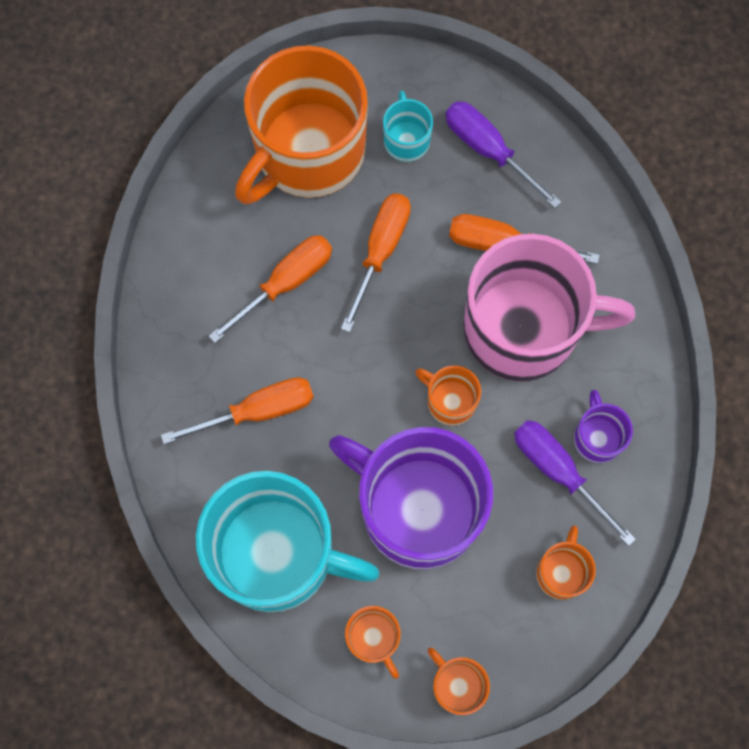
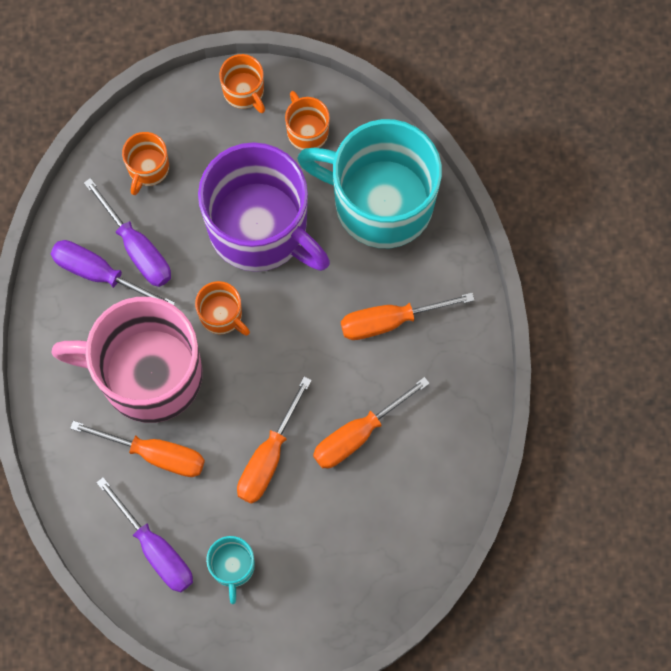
camera: 175 degrees left, 0 degrees up
orange mug [235,45,368,204] -> none
purple mug [574,390,633,463] -> purple screwdriver [51,240,175,305]

